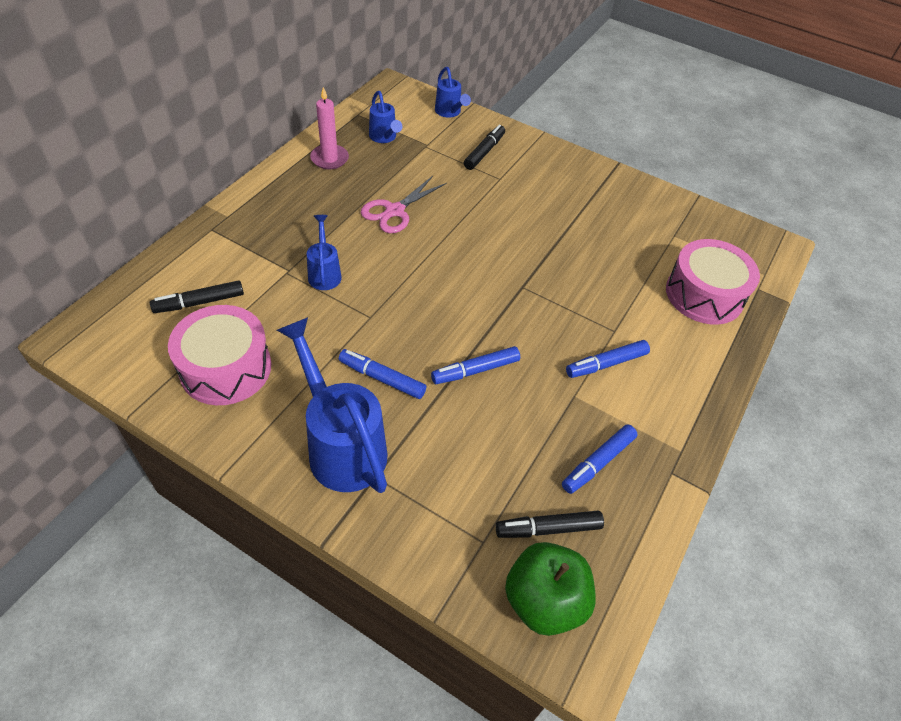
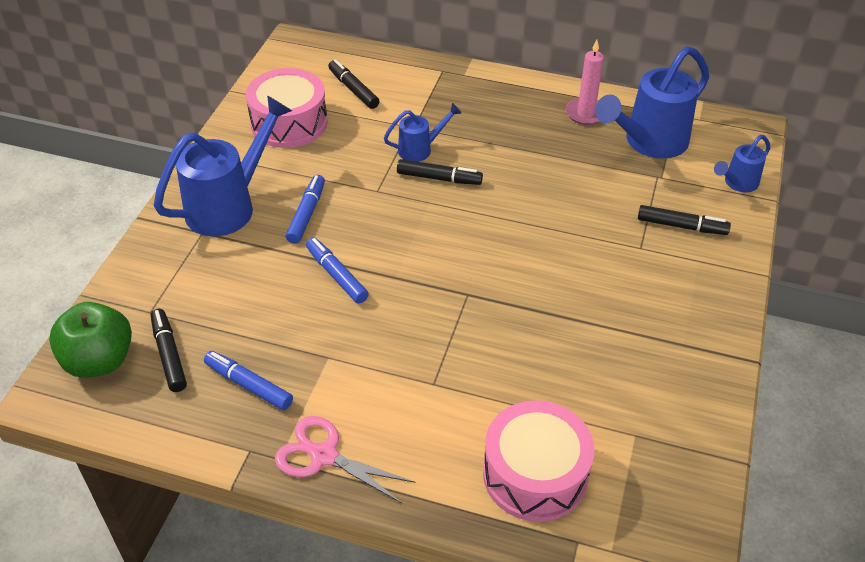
camera: 80 degrees right, 5 degrees down
pink scissors [361,176,447,233] -> pink scissors moved to [275,416,415,503]
blue watering can [369,91,402,143] -> blue watering can [595,46,709,159], size x1.93
blue marker [566,340,650,378] -> none
none -> black marker [397,159,483,185]

